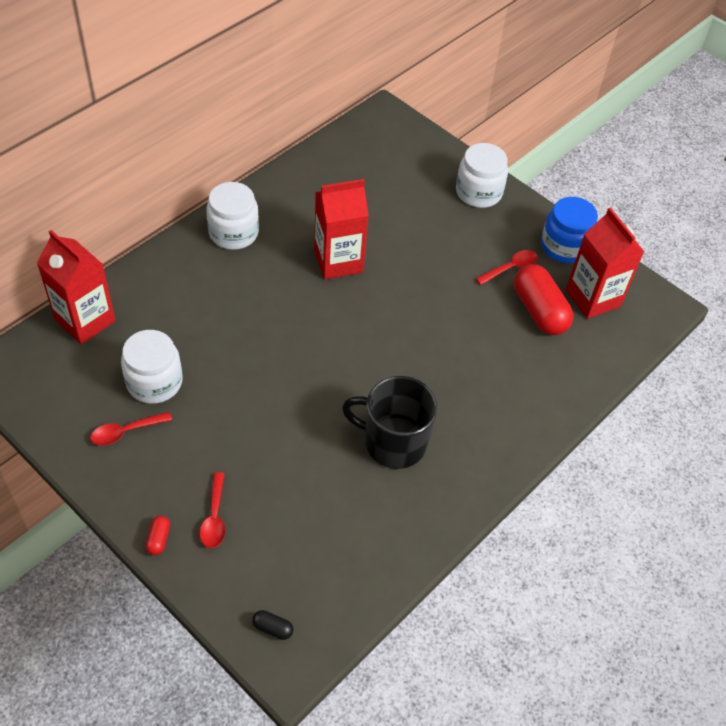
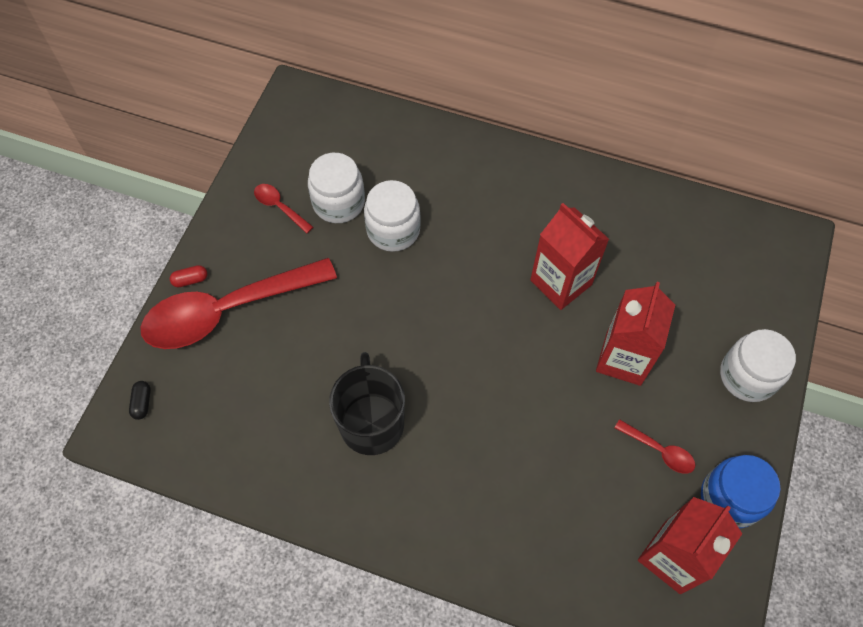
camera: 70 degrees right, 10 degrees up
red carton [37,230,116,344] -> red carton moved to [596,282,675,386]
red spoon [200,472,225,548] -> red spoon [141,258,337,349], size x2.48
white jar [206,182,259,250] -> white jar moved to [364,180,421,252]
red capsule [514,264,573,335] -> none

